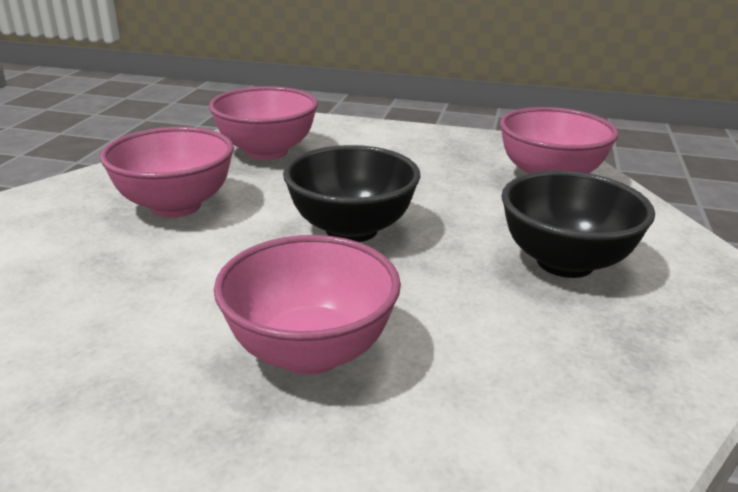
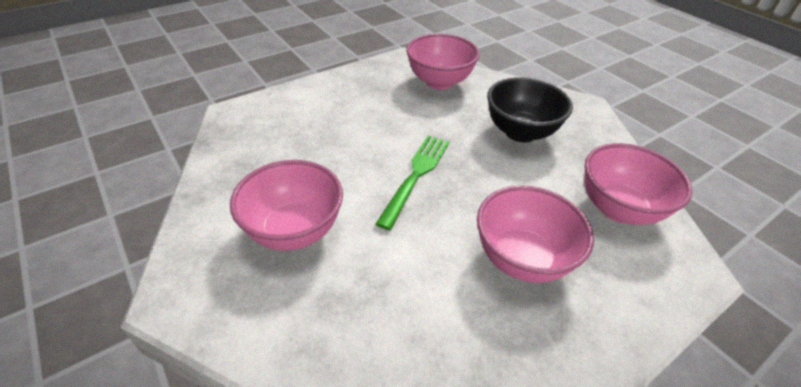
camera: 50 degrees left, 15 degrees up
pink bowl [209,86,318,160] -> pink bowl moved to [584,143,693,225]
black bowl [283,145,421,242] -> green fork [376,136,449,230]

